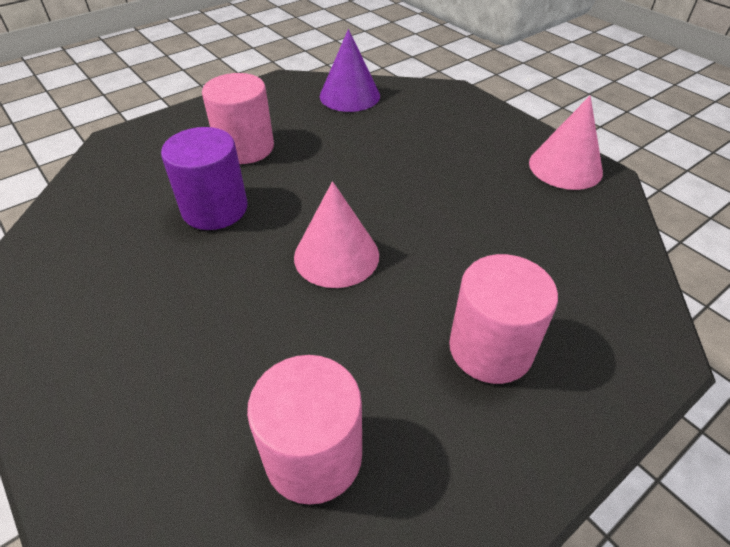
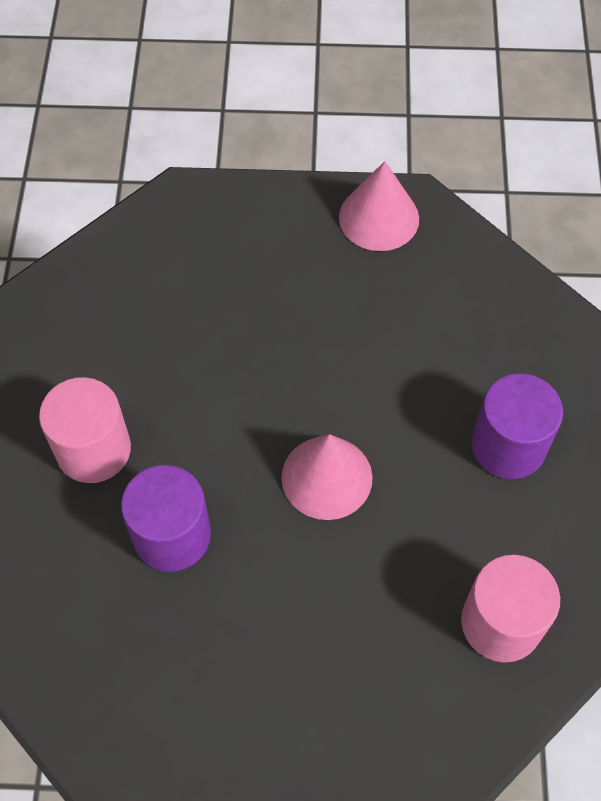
camera: 50 degrees left, 15 degrees up
purple cone [320,29,380,112] -> none
pink cylinder [449,254,558,384] -> purple cylinder [472,373,563,479]

